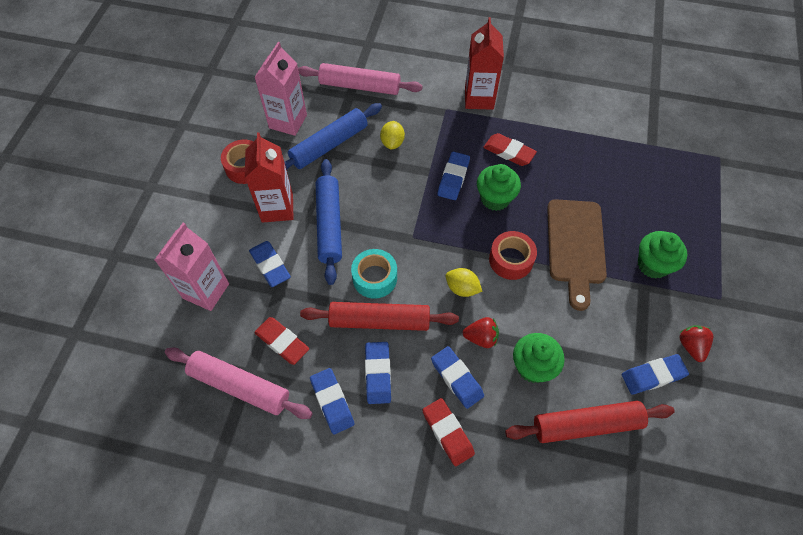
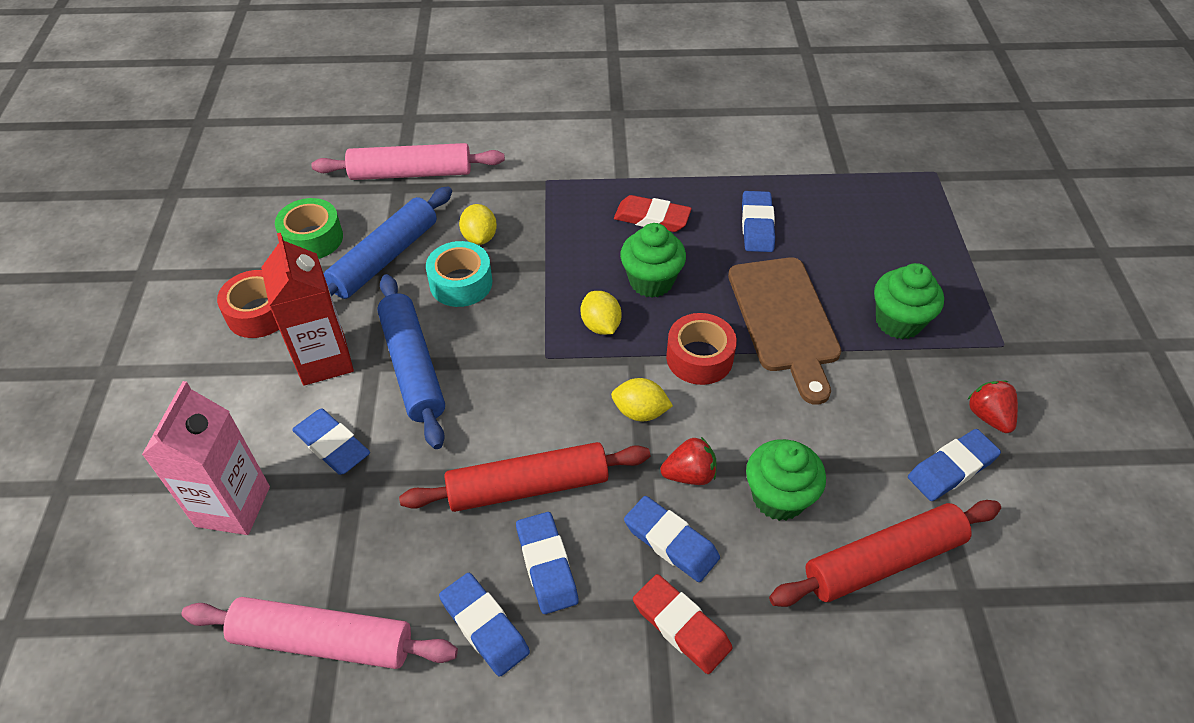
camera: 15 degrees left, 10 degrees down
pink carton [254,42,307,136] -> green tape [275,198,343,259]
red eraser [254,317,309,365] -> none
turquoise tape [351,249,397,299] -> turquoise tape moved to [426,241,492,307]
blue eraser [438,152,470,200] -> blue eraser moved to [742,191,775,252]
red carton [465,17,504,110] -> none
none -> yellow lemon [581,291,622,335]

